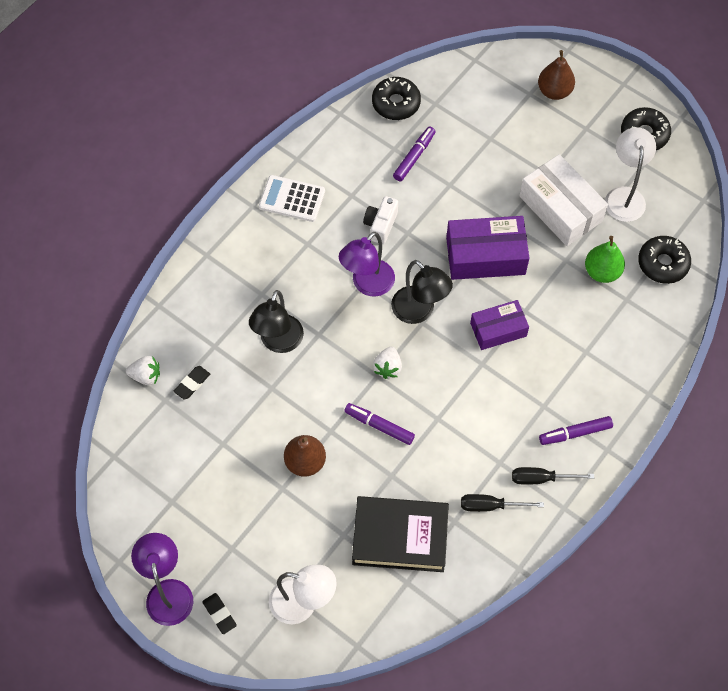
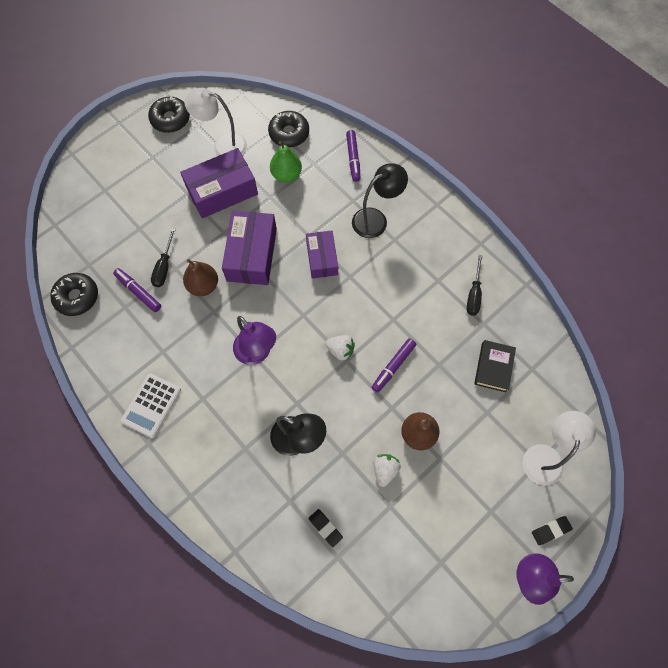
camera: 80 degrees left, 5 degrees up
white strawberry [126,356,160,385] -> white strawberry moved to [373,454,401,487]
black book [352,496,449,572] -> black book [474,340,516,392], size x0.59
white camera [363,196,398,244] -> none
black lamp [391,260,453,324] -> black lamp moved to [352,163,408,238]
black screwdriver [512,467,594,485] -> black screwdriver moved to [151,228,176,287]
white box [519,154,608,246] -> purple box [180,148,258,218]
brown pear [538,50,575,100] -> brown pear moved to [183,259,218,296]
purple marker [539,416,613,445] -> purple marker moved to [346,130,360,182]

